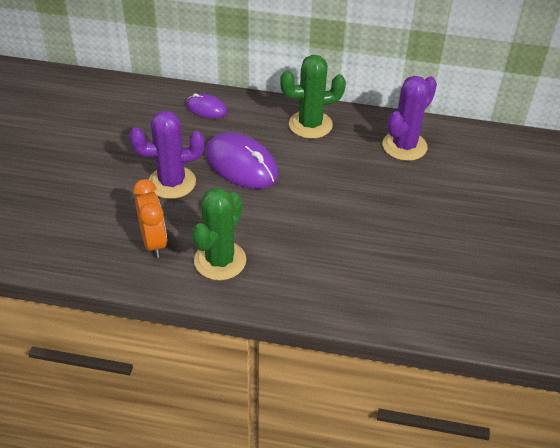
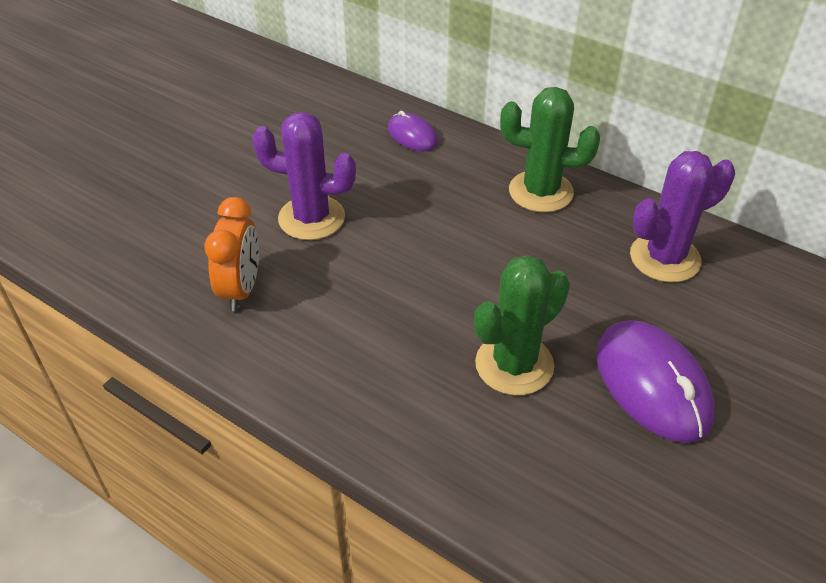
camera: 25 degrees right, 0 degrees up
green cactus [192,188,246,280] -> green cactus moved to [474,255,570,396]
purple mouse [205,132,279,189] -> purple mouse moved to [596,320,715,443]

